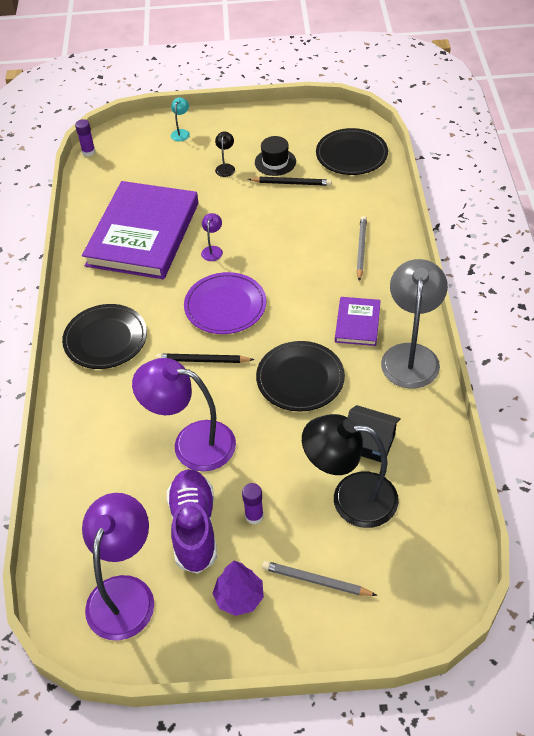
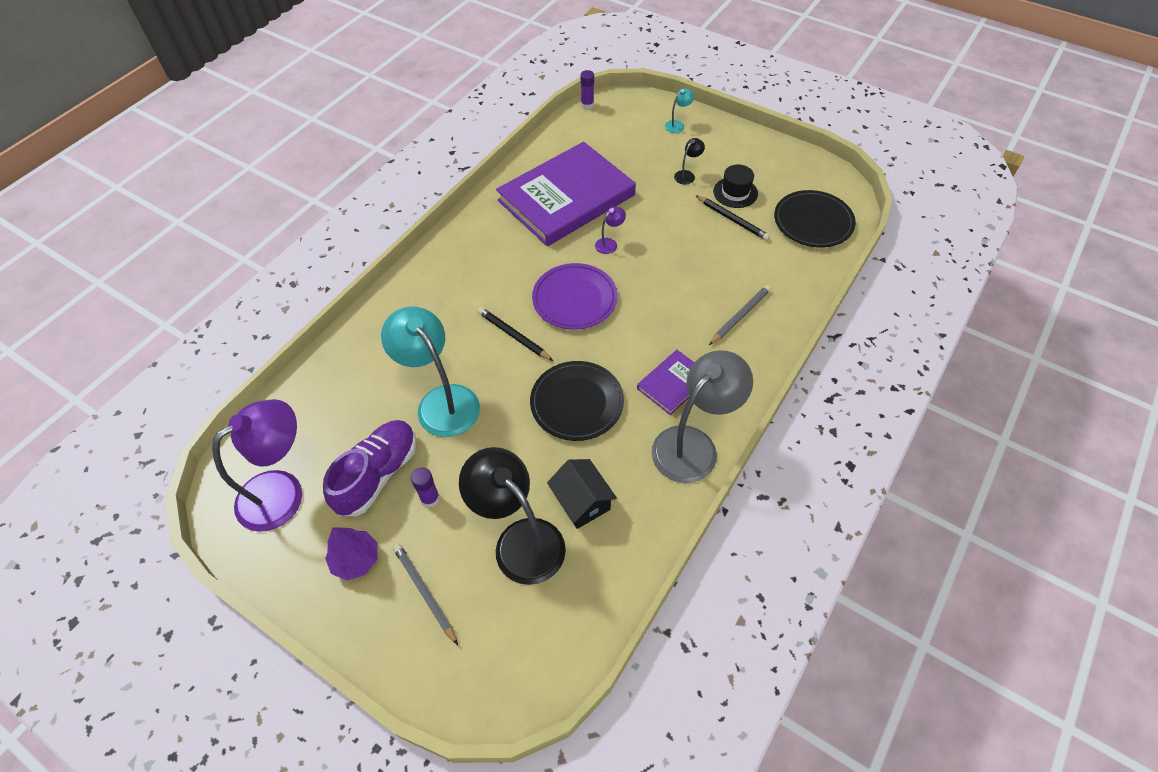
camera: 35 degrees right, 5 degrees up
black plate [62,304,147,369] -> none
purple lamp [132,358,236,472] -> turquoise lamp [381,307,480,437]

